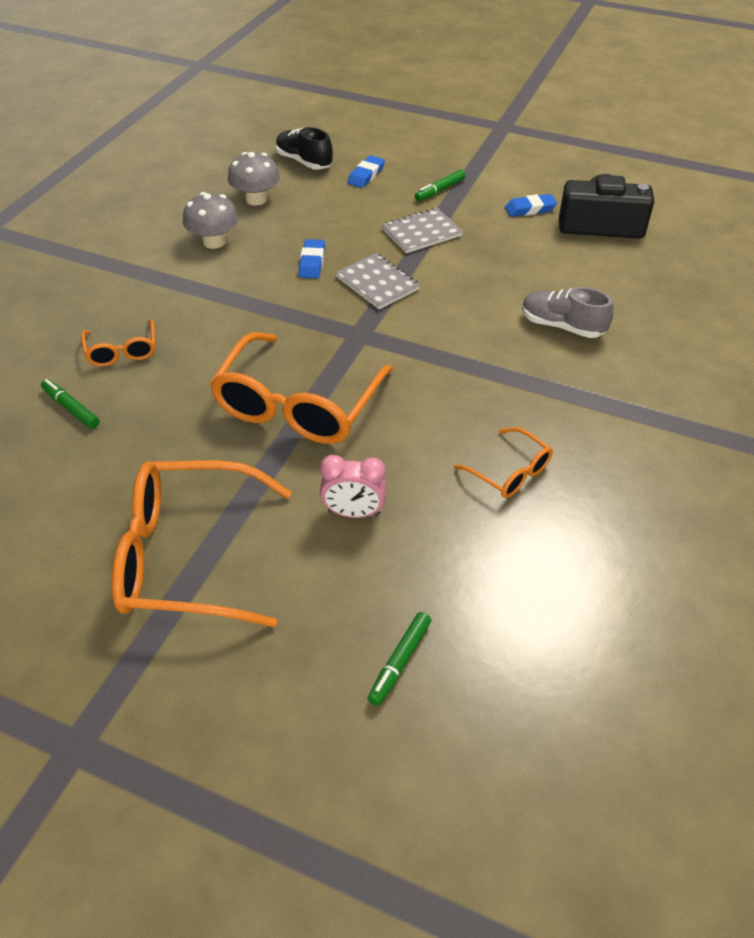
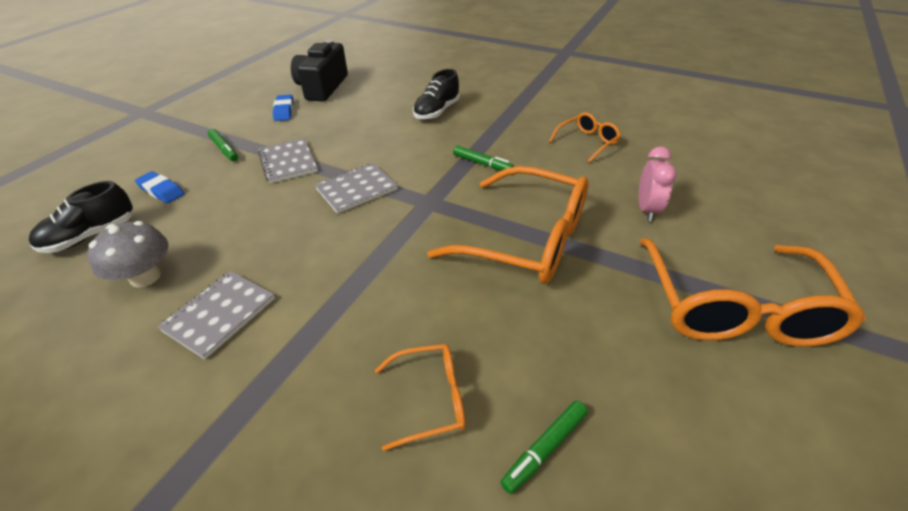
camera: 85 degrees left, 5 degrees down
grey mushroom [183,192,239,249] -> grey notebook [158,271,275,359]
blue eraser [299,239,325,278] -> none
green marker [367,612,431,706] -> green marker moved to [453,145,514,171]
grey shoe [522,287,614,338] -> black shoe [413,69,460,120]

